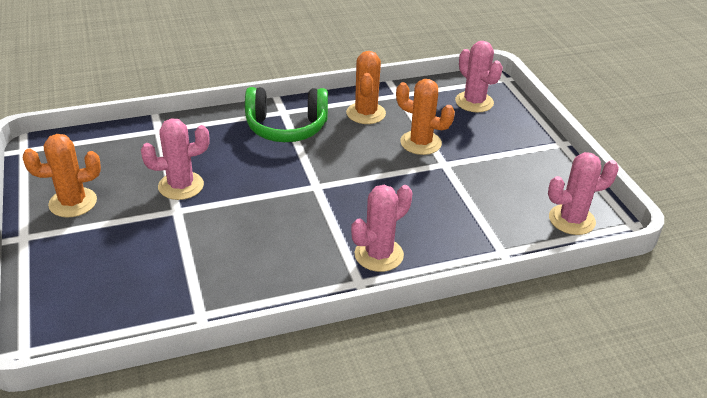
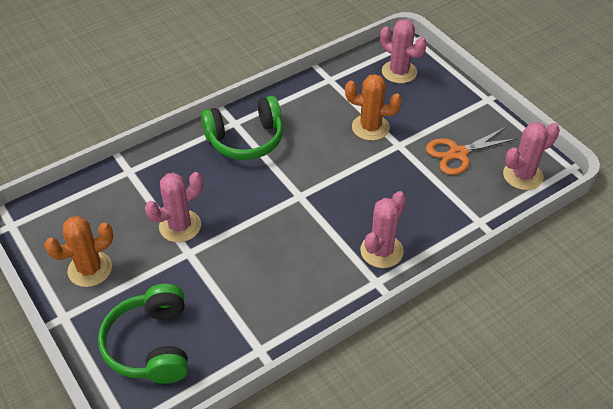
camera: 15 degrees left, 10 degrees up
orange cactus [346,51,386,124] -> none
none -> green headphones [98,284,188,384]
none -> orange scissors [426,127,516,175]

